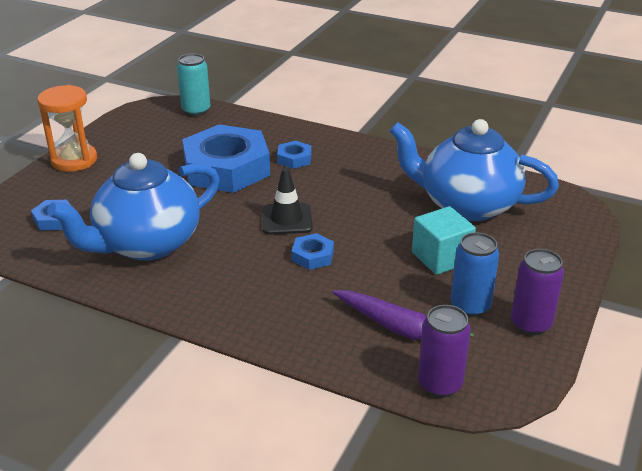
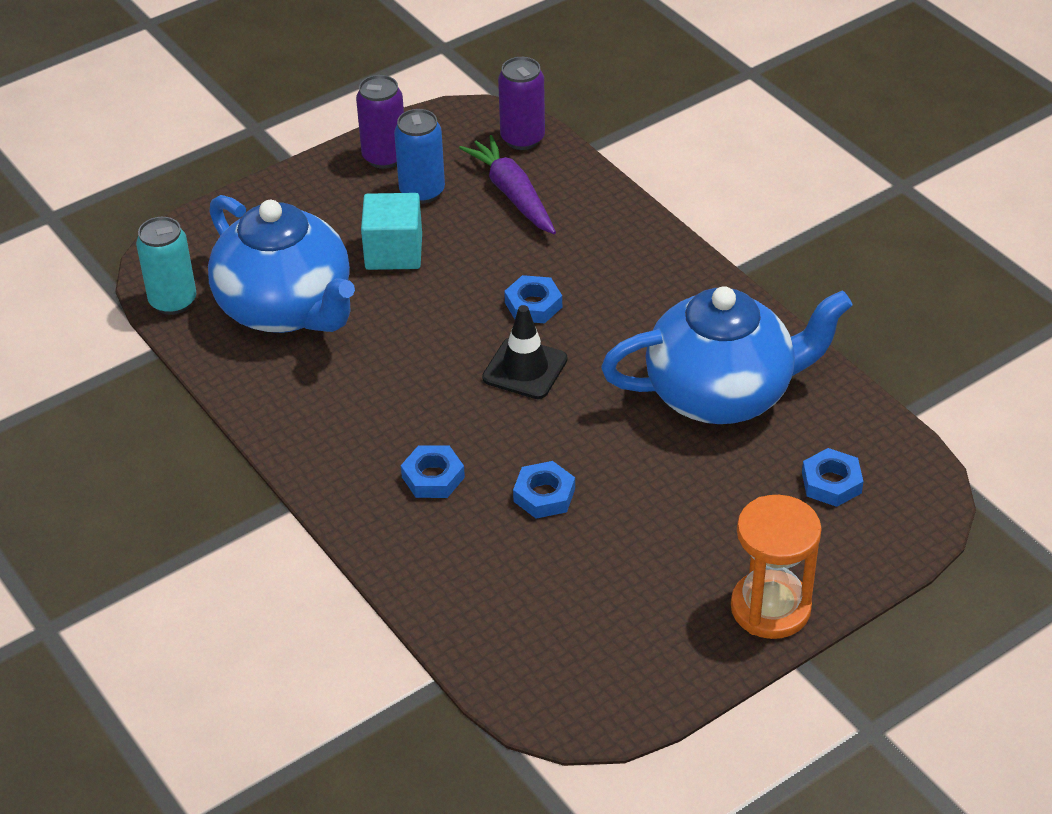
camera: 150 degrees left, 10 degrees up
turquoise can [177,53,210,116] -> turquoise can moved to [136,217,196,315]
blue nut [182,124,270,193] -> blue nut [513,461,575,519], size x0.42

